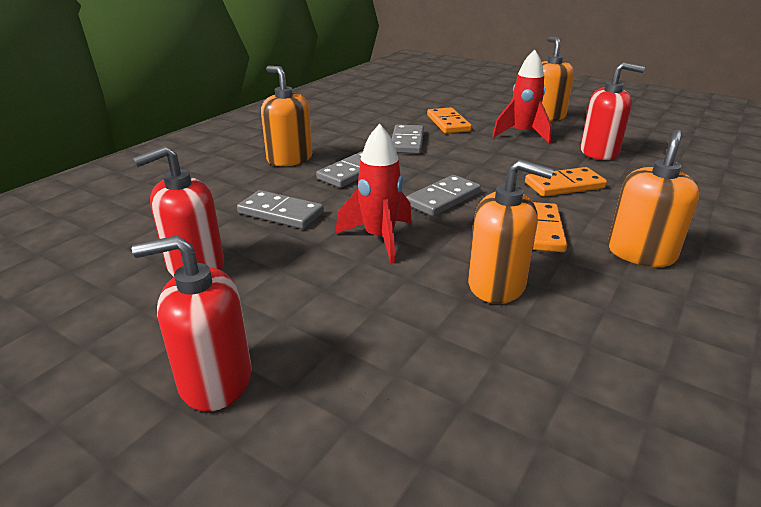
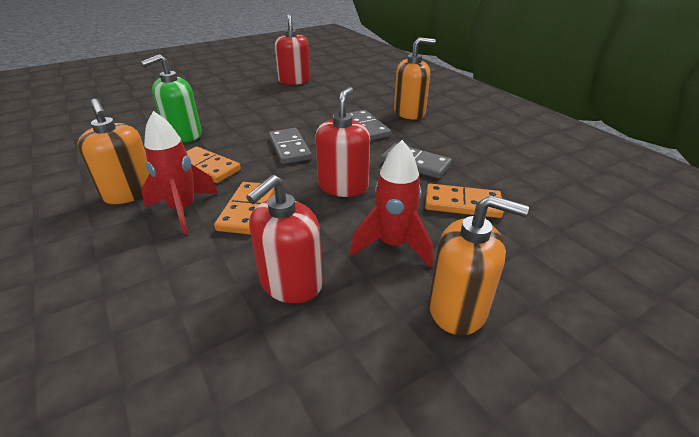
camera: 115 degrees right, 5 degrees up
red soap dispenser [132,235,252,411] -> red soap dispenser moved to [315,87,370,197]
grey domino [237,190,324,229] -> none
red rocket [335,123,412,263] -> red rocket moved to [141,111,218,235]
orange soap dispenser [468,160,554,304] -> green soap dispenser [141,54,202,142]

